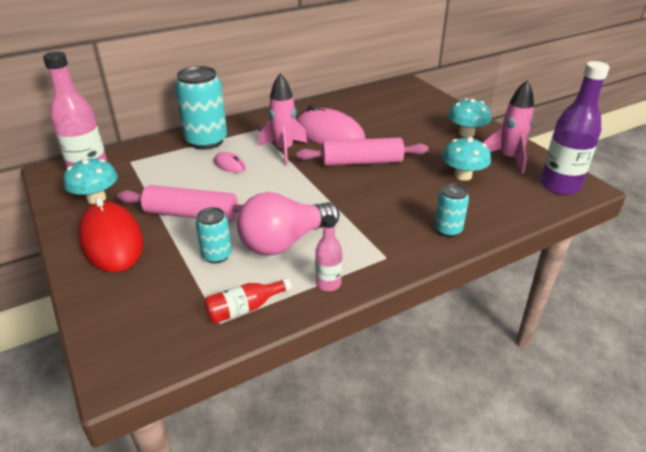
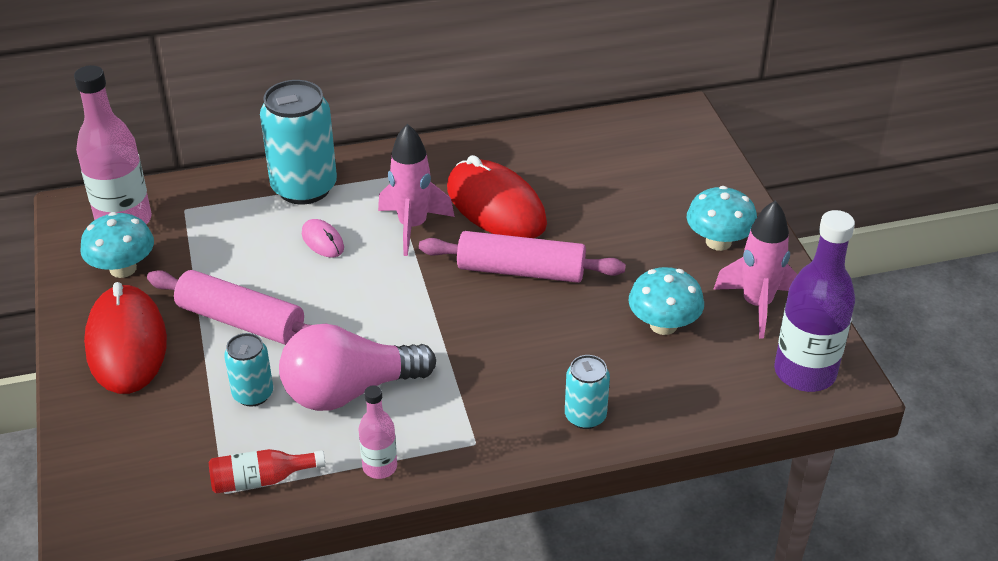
camera: 15 degrees right, 5 degrees up
pink mouse [297,105,365,144] -> red mouse [447,155,547,238]

